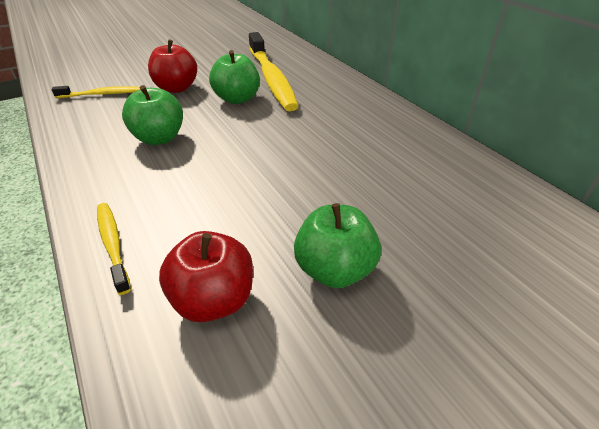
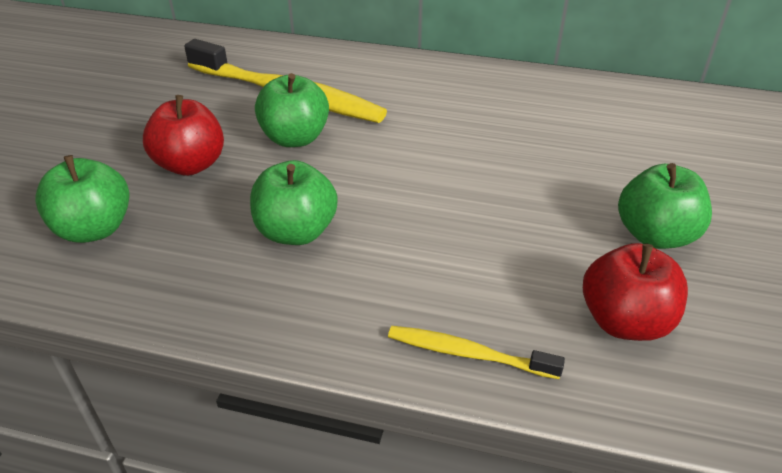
camera: 45 degrees left, 0 degrees up
yellow toothbrush [52,86,140,98] -> green apple [35,155,129,243]

